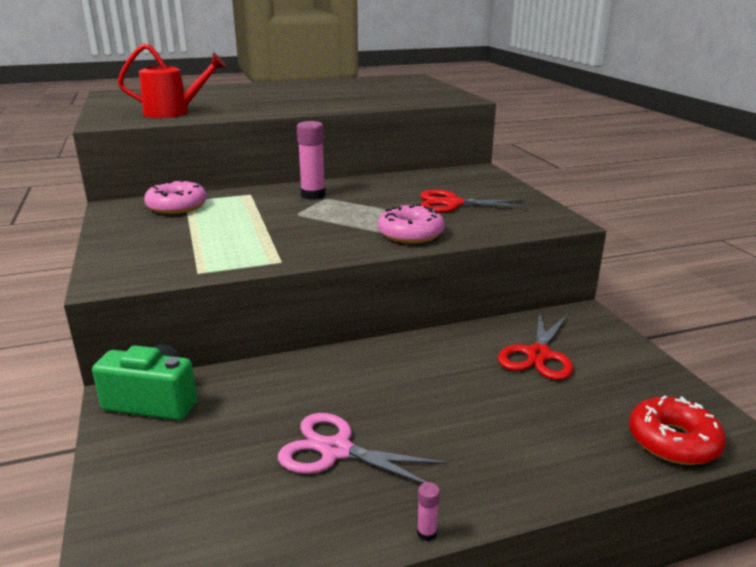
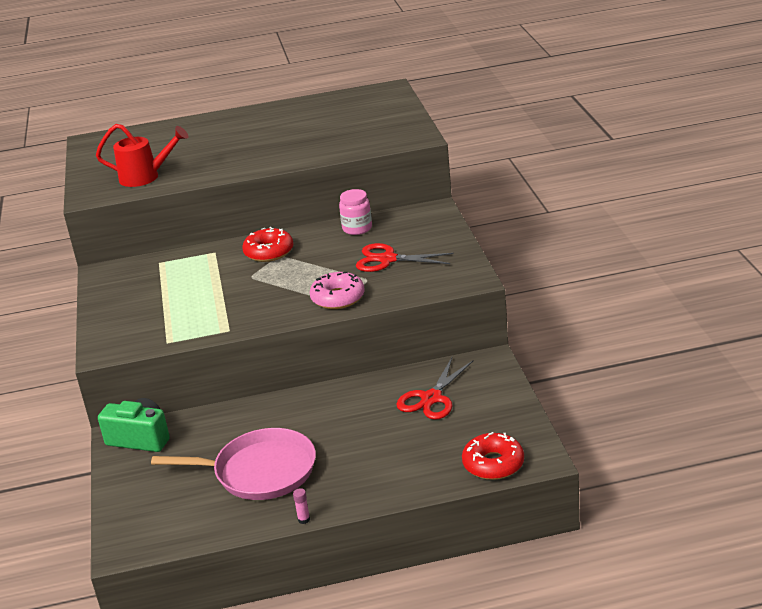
camera: 10 degrees right, 5 degrees up
pink donut [144,180,207,214] -> none
pink scissors [278,413,449,484] -> pink pan [151,428,316,500]
pink glue stick [297,121,326,200] -> red donut [242,227,293,262]
none -> pink jar [339,189,372,235]

